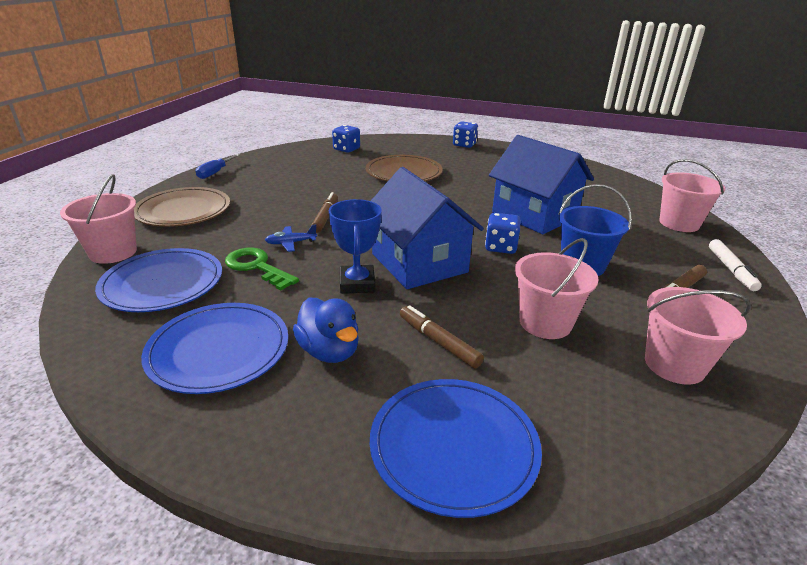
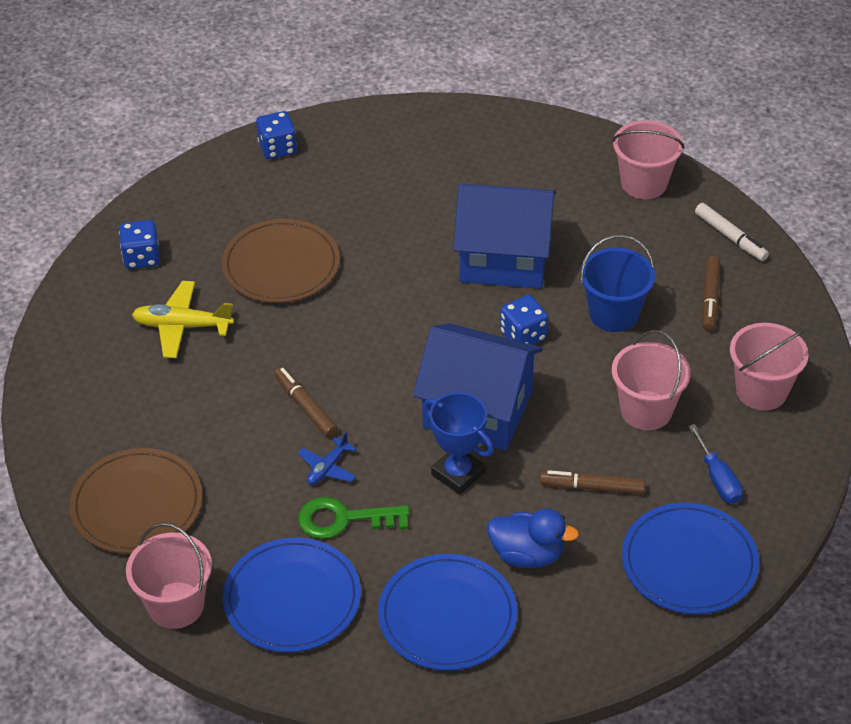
camera: 40 degrees left, 15 degrees up
blue screwdriver [196,154,239,179] -> blue screwdriver moved to [689,424,743,504]
none -> yellow plane [132,281,234,358]

